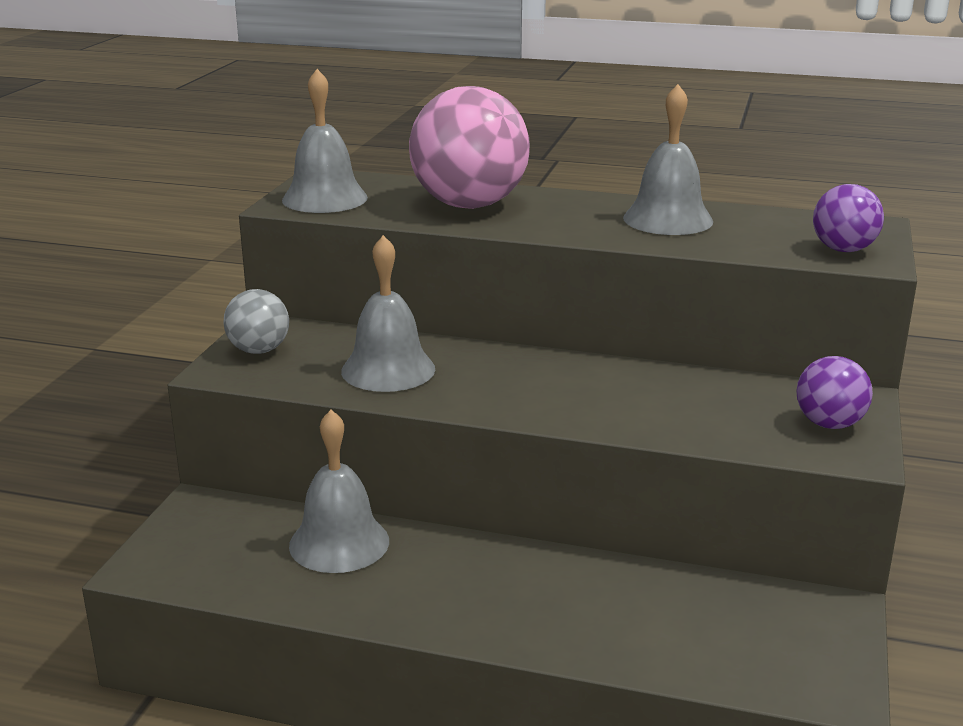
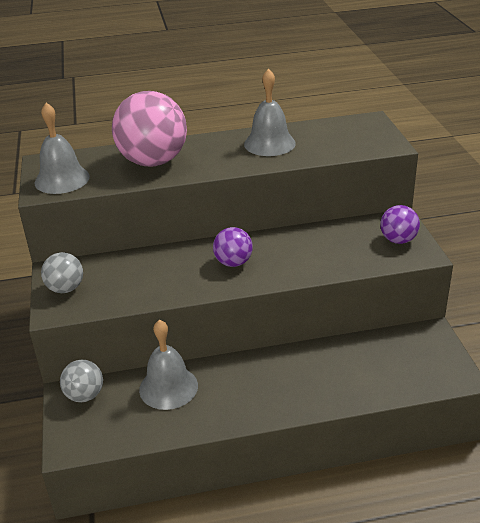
camera: 25 degrees left, 10 degrees up
grey bell [341,235,435,392] -> none
purple ball [813,184,884,252] -> purple ball moved to [213,227,253,267]
none -> grey ball [60,359,103,402]

